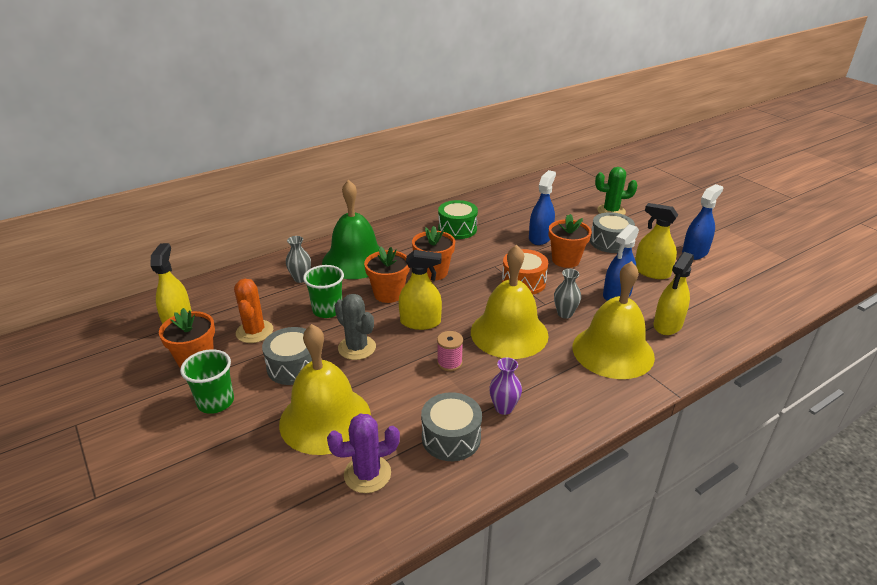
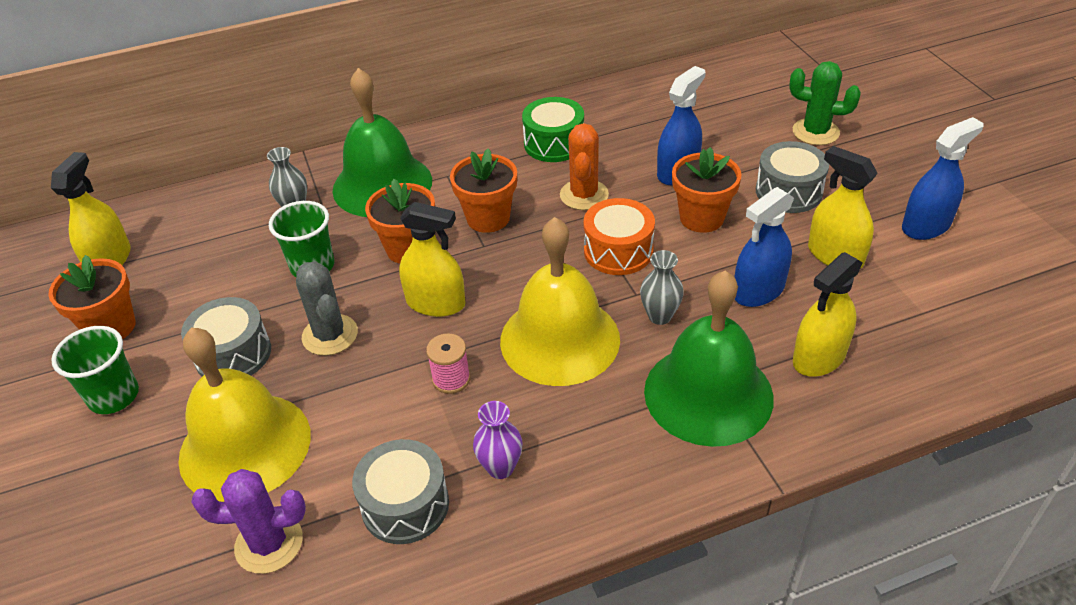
camera: 15 degrees right, 10 degrees up
orange cactus [234,279,273,343] -> orange cactus moved to [560,123,609,210]
yellow bell [572,261,655,379] -> green bell [644,270,774,447]

